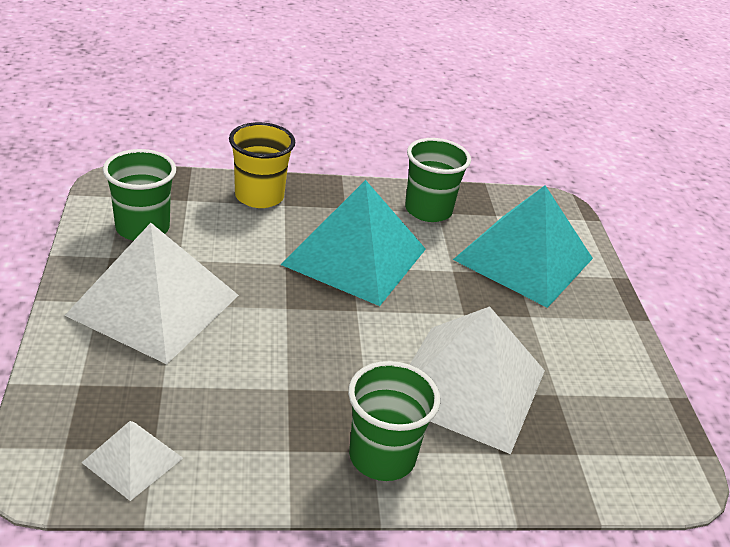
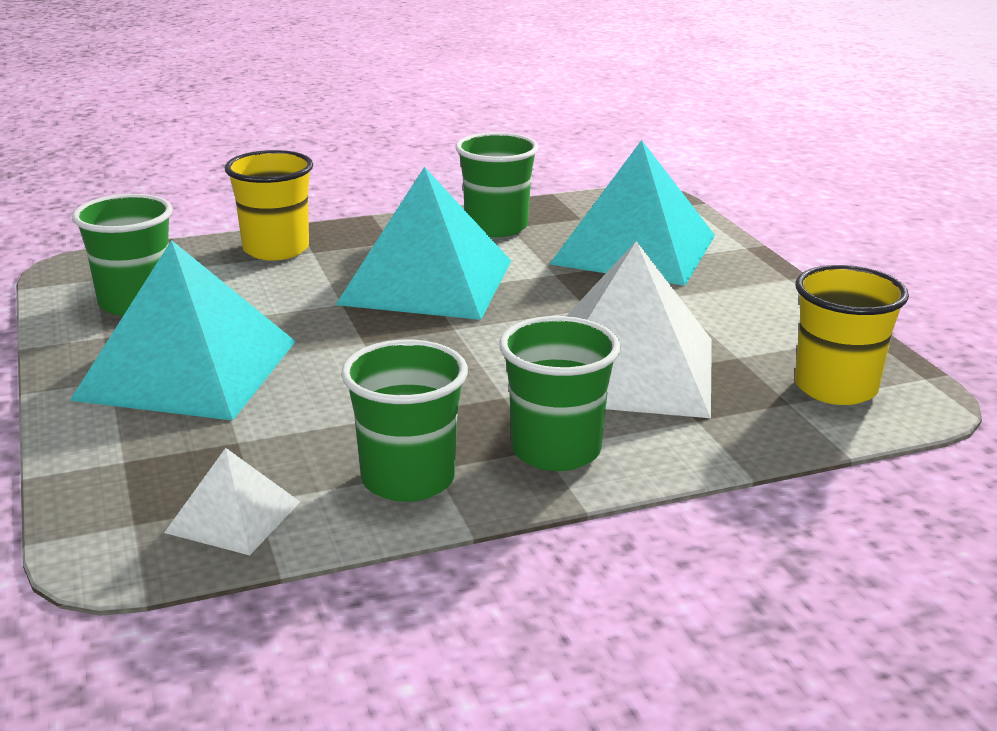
camera: 10 degrees left, 10 degrees down
white pyramid [65,223,239,364] -> turquoise pyramid [70,240,296,421]
none -> green cup [341,340,468,502]
none -> yellow cup [795,265,909,405]

